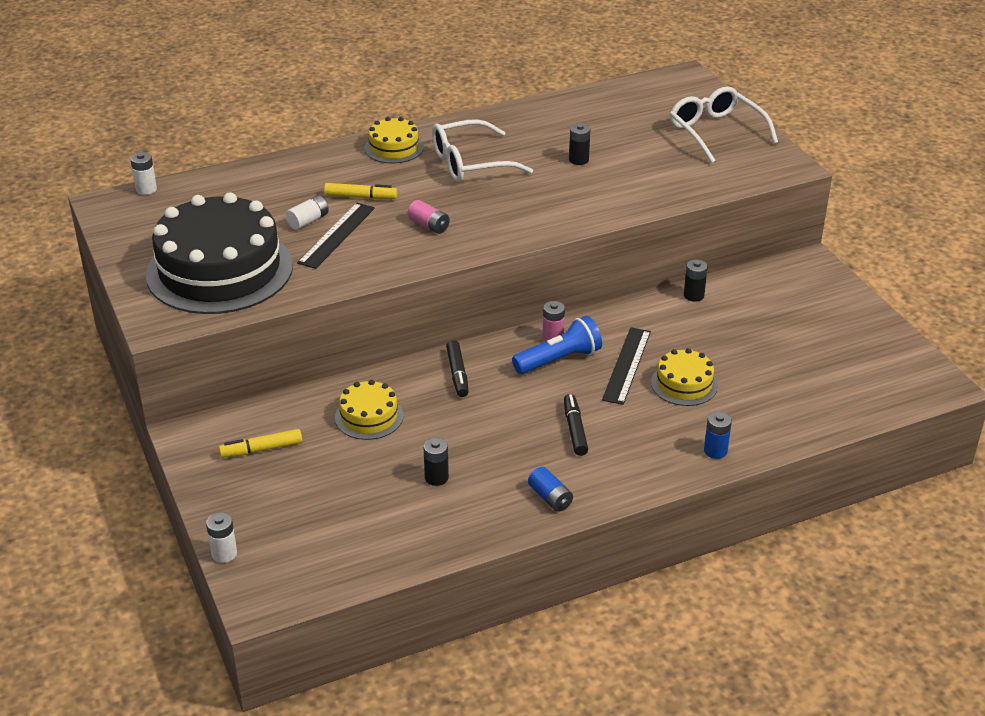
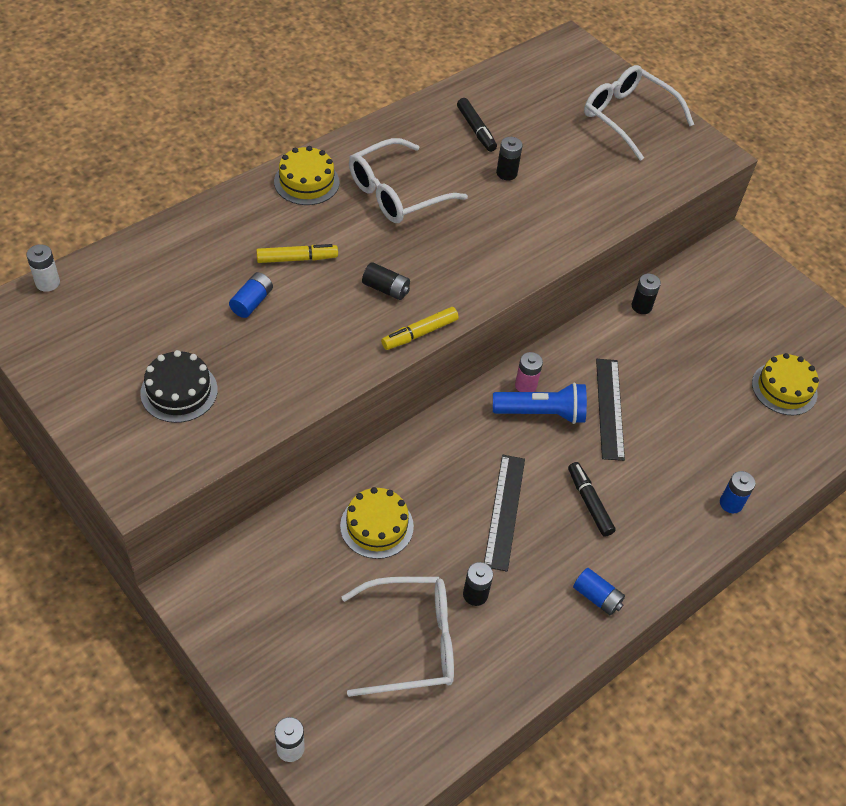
camera: 20 degrees left, 15 degrees up
black cake [146,192,293,314] -> black cake [140,350,218,423], size x0.46
yellow marker [219,429,302,458] -> yellow marker moved to [381,307,459,350]
white battery [286,195,329,230] -> blue battery [229,272,273,318]
black ruler [297,203,375,269] -> black ruler moved to [484,455,525,572]
pink battery [408,200,450,234] -> black battery [362,262,410,300]
black marker [446,340,469,397] -> black marker moved to [457,98,497,152]
blue flashlight [512,316,602,374] -> blue flashlight turned 45 degrees clockwise [493,382,587,424]
yellow cake [651,348,718,406] -> yellow cake moved to [752,353,819,415]
none -> white glasses [342,577,454,697]

